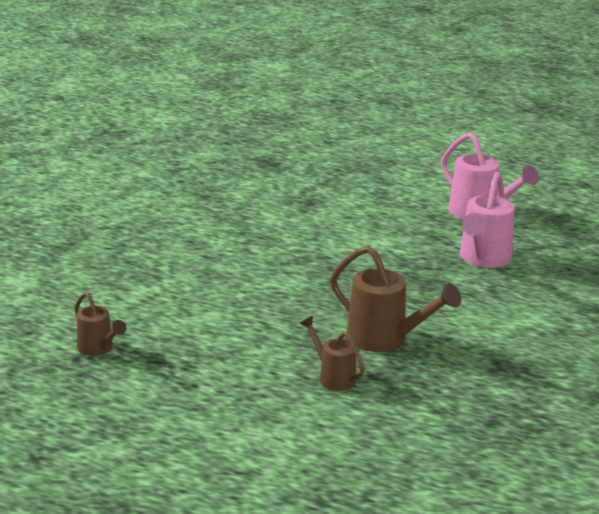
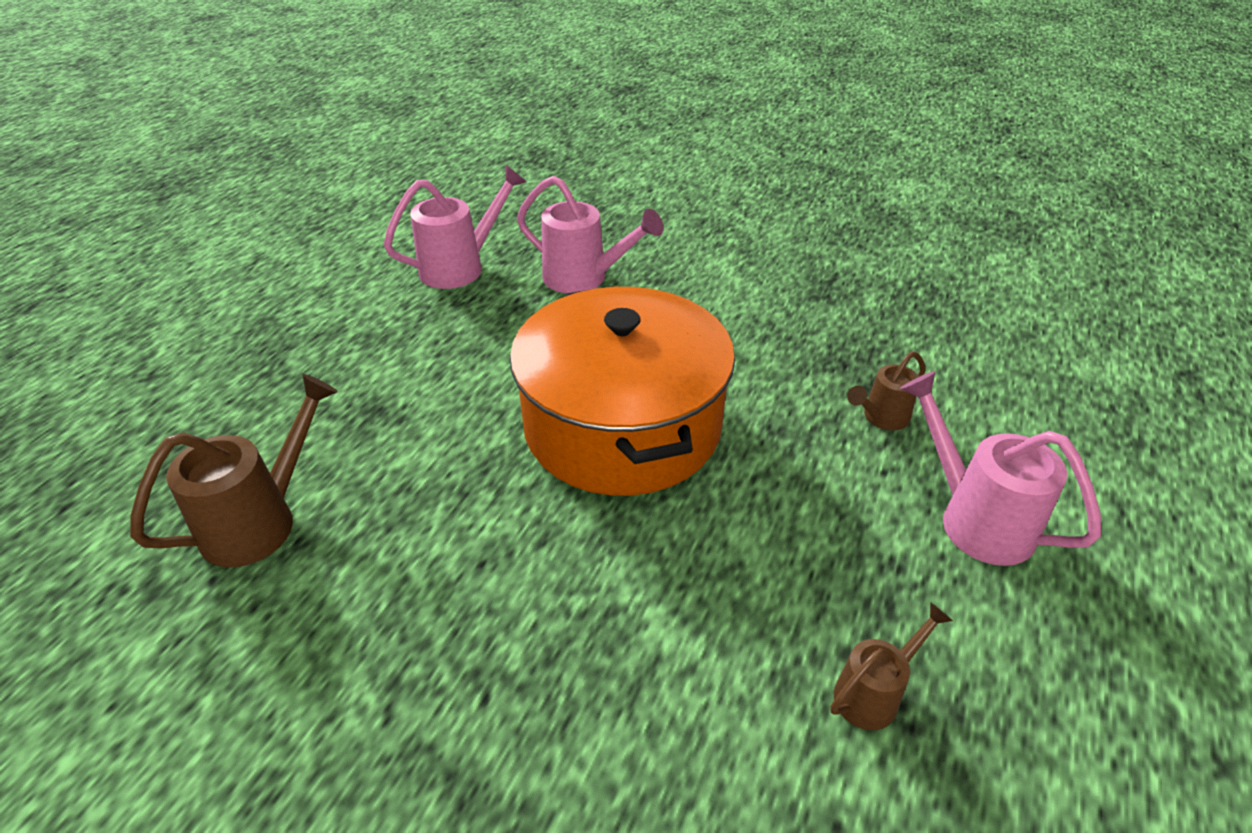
camera: 85 degrees left, 15 degrees up
brown watering can [330,246,461,352] -> brown watering can moved to [130,374,338,568]
none -> orange pot [510,286,735,496]
none -> pink watering can [900,371,1101,566]

